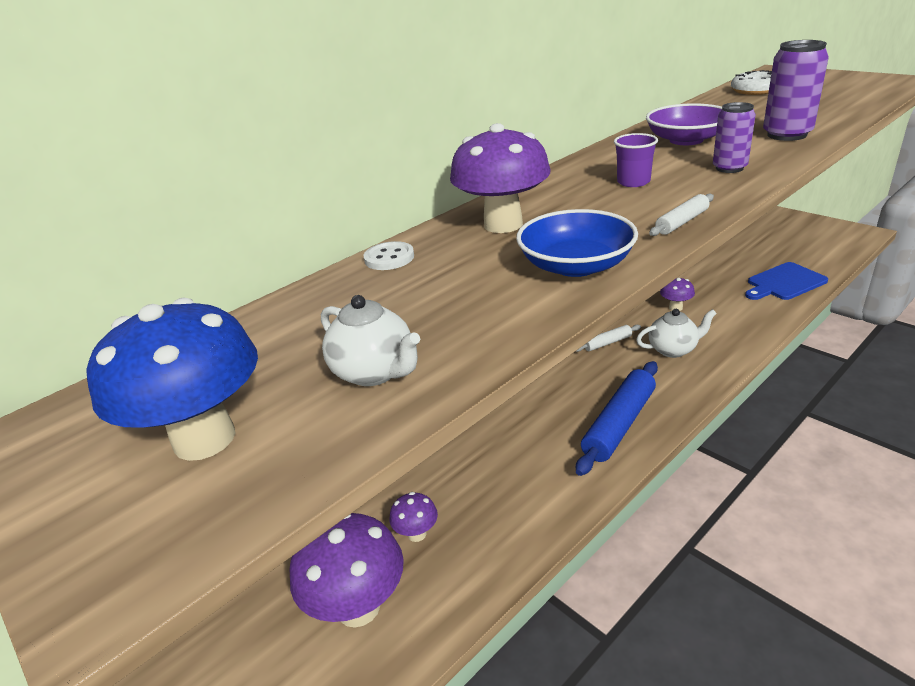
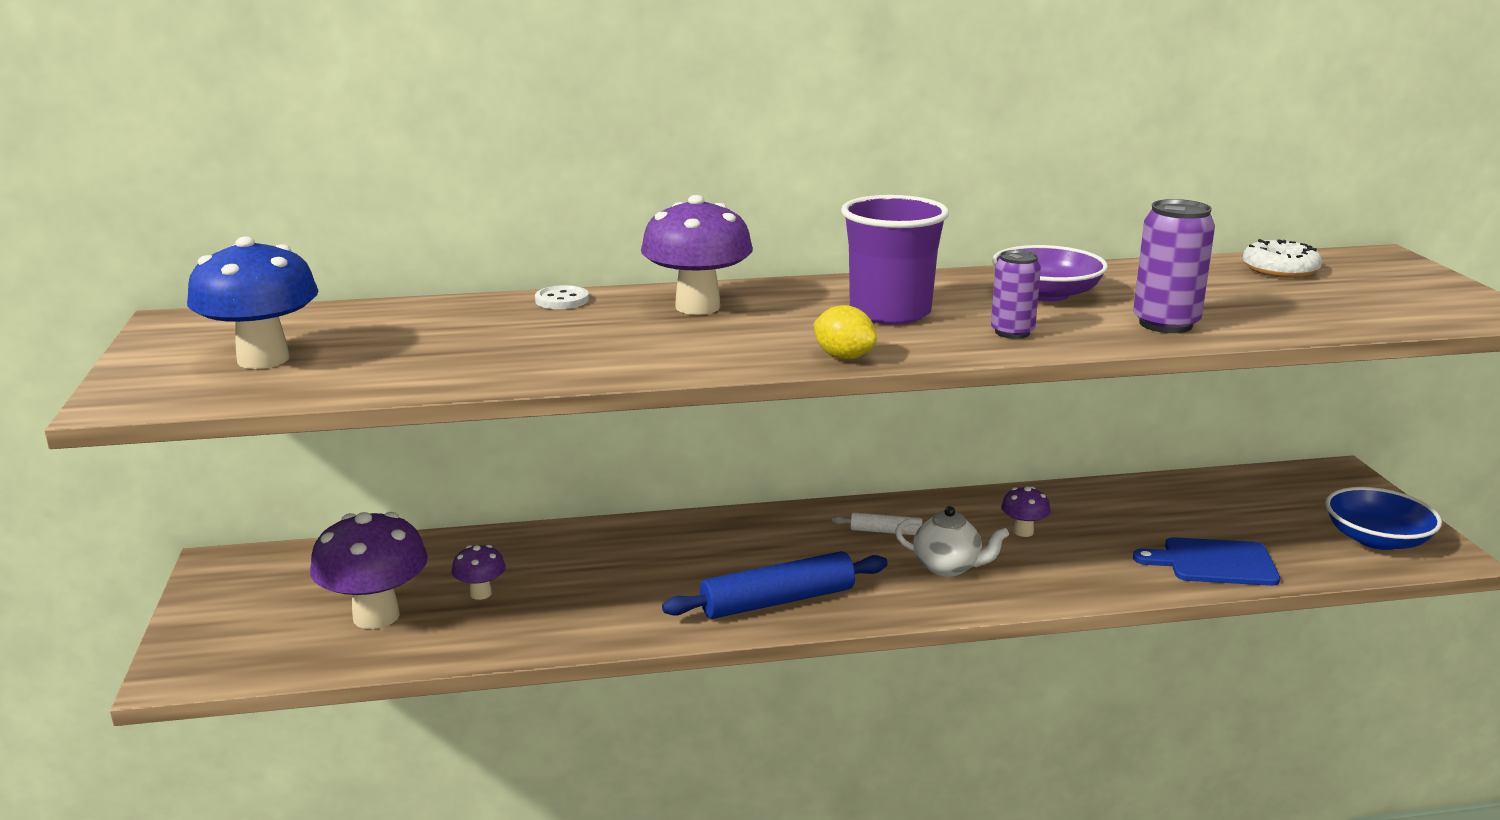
camera: 30 degrees right, 10 degrees down
white teapot [321,295,420,386] -> none
blue bowl [516,209,638,277] -> blue bowl moved to [1325,487,1442,550]
purple cup [614,133,658,187] -> purple cup [841,195,949,325], size x1.99
white rolling pin [649,194,714,236] -> yellow lemon [814,305,877,360]

